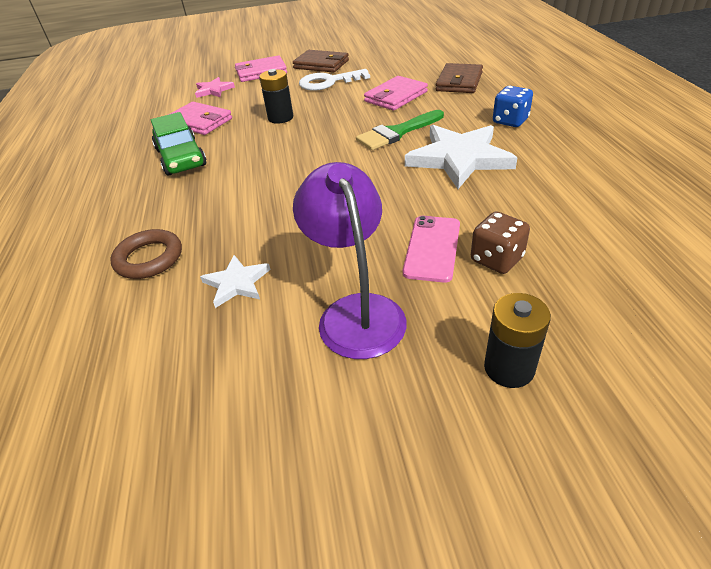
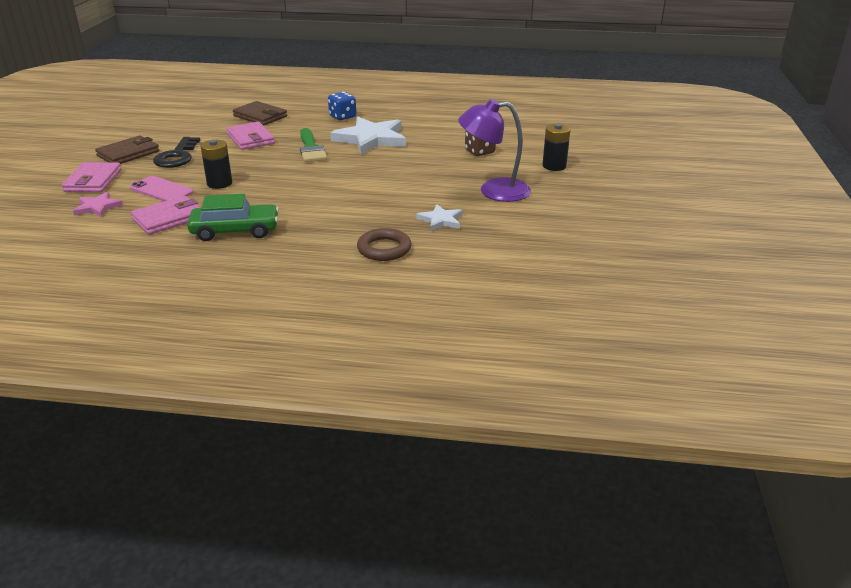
camera: 75 degrees left, 10 degrees down
white key [299,69,370,91] -> black key [153,137,201,168]
pink phone [403,216,460,283] -> pink phone moved to [130,176,194,201]

